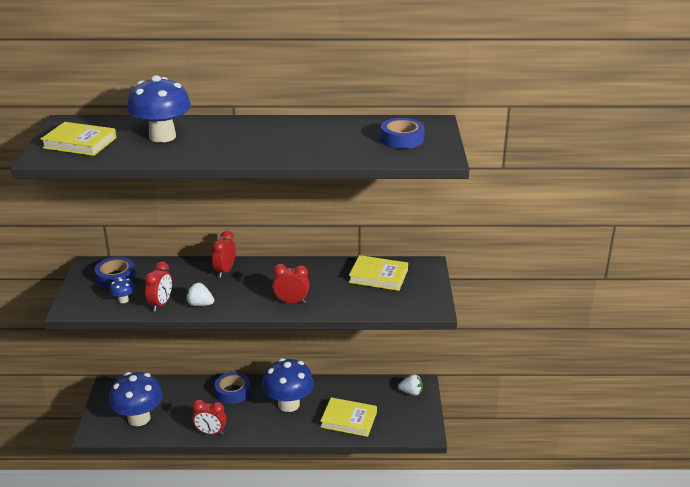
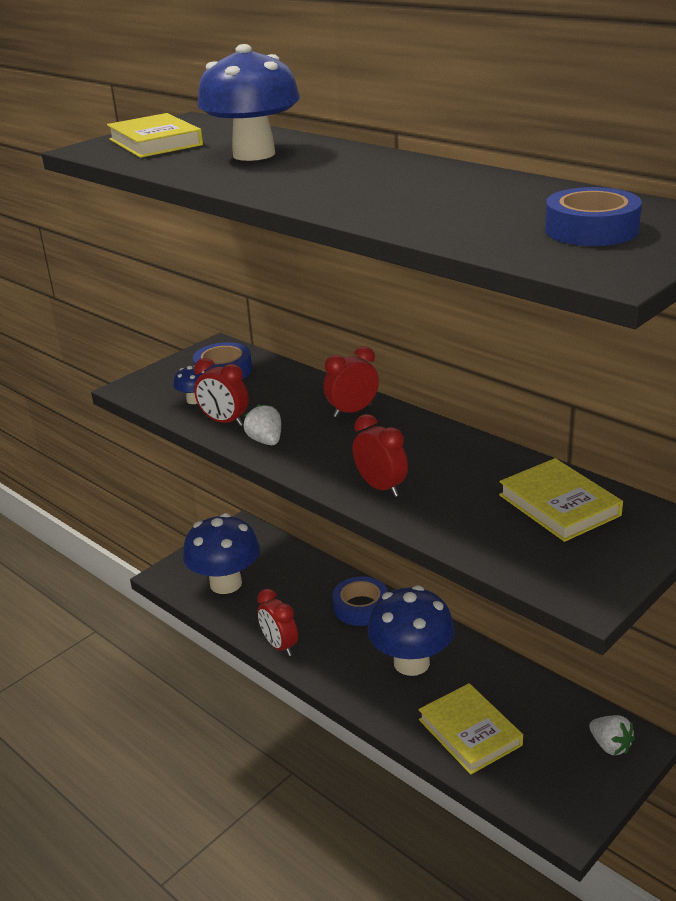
camera: 45 degrees right, 0 degrees up
red clock [145,262,172,311] -> red clock turned 60 degrees clockwise [194,358,249,426]

